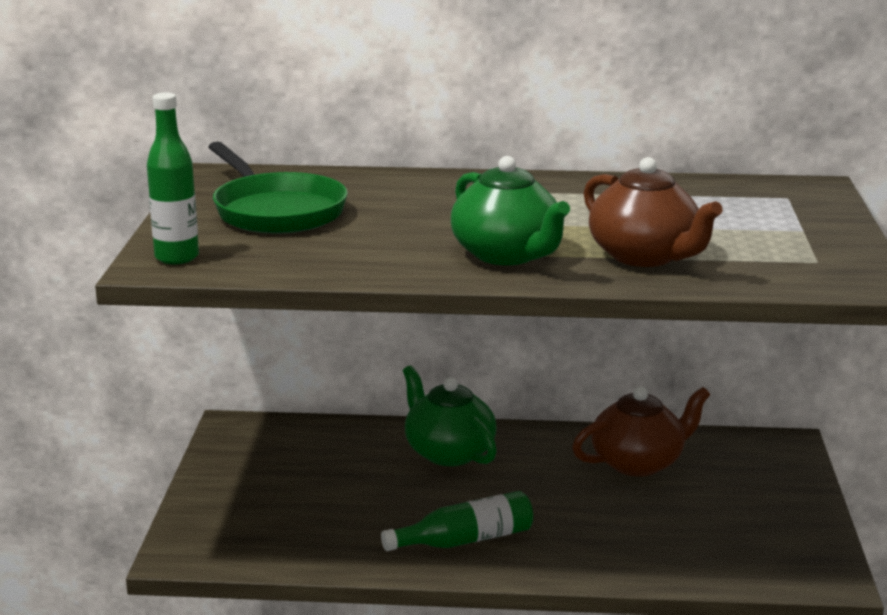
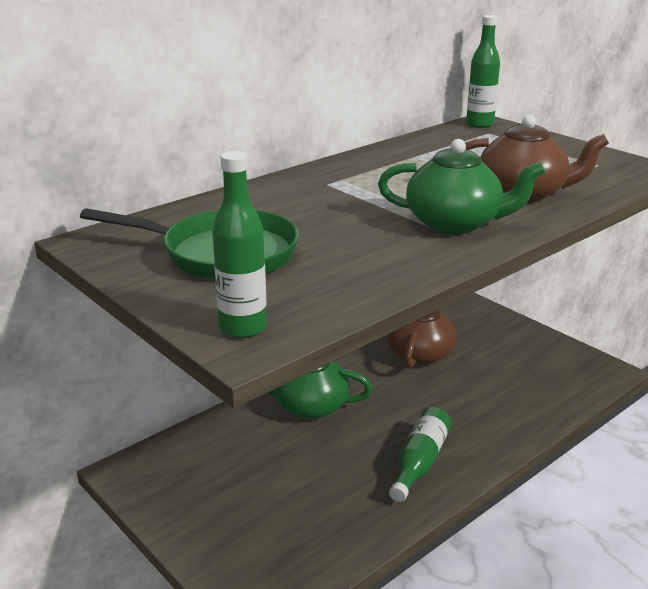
camera: 45 degrees left, 5 degrees up
none -> green bottle [466,15,500,128]

